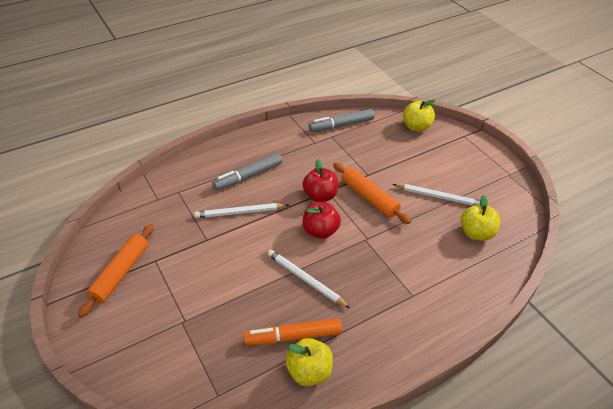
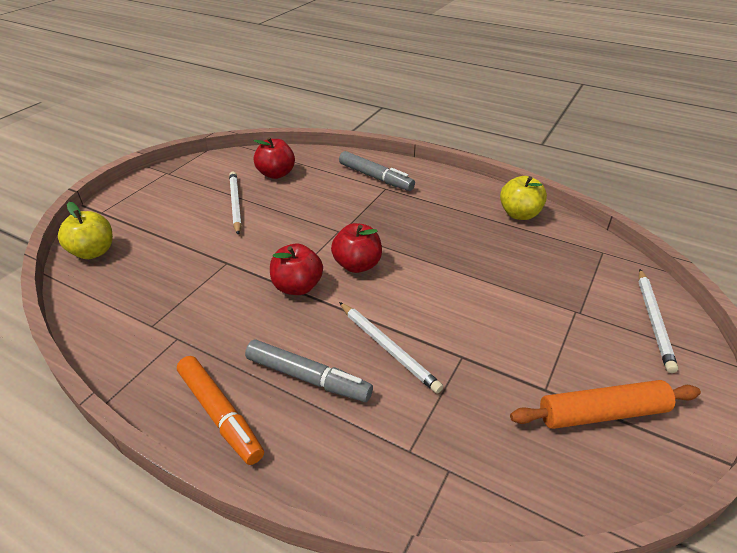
camera: 120 degrees left, 5 degrees down
orange marker [244,318,342,345] -> orange marker moved to [177,356,264,465]
white pencil [268,250,350,308] -> white pencil moved to [639,269,678,373]
grey marker [309,109,375,132] -> grey marker moved to [339,151,415,191]
orange rolling pin [333,163,411,224] -> none
yellow apple [460,195,500,241] -> red apple [253,137,295,179]

